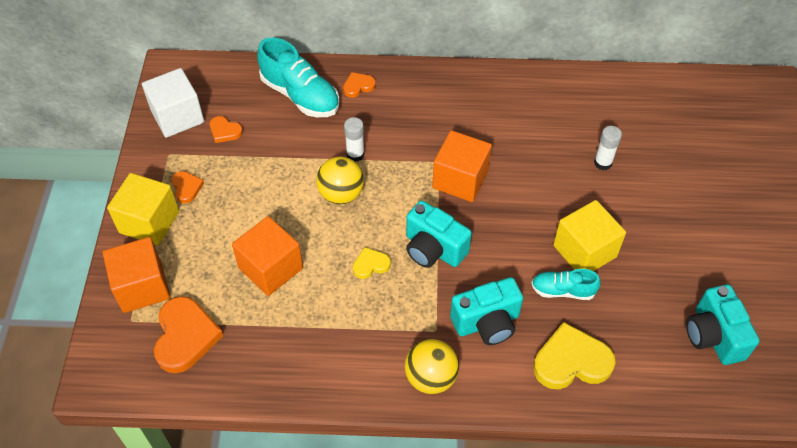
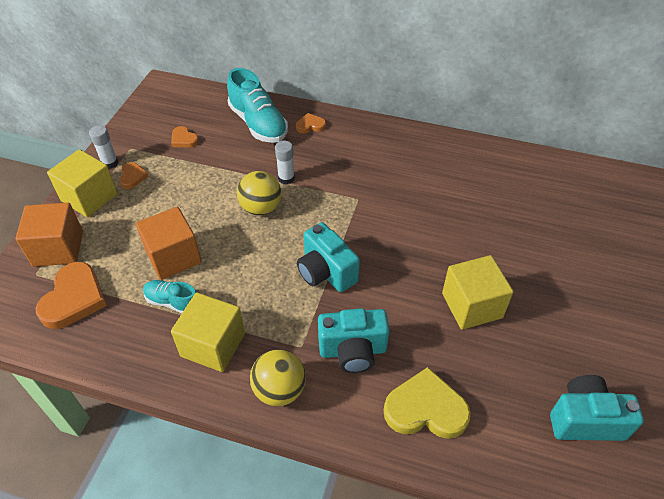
camera: 15 degrees right, 5 degrees down
white cube [142,68,204,138] -> none
yellow heart [353,247,391,279] -> none
orange cube [432,130,492,202] -> none
turquoise shoe [531,269,601,300] -> turquoise shoe moved to [143,280,197,314]
white glue stick [594,126,622,170] -> white glue stick moved to [89,125,118,169]
turquoise camera [686,284,760,365] -> turquoise camera turned 90 degrees clockwise [550,375,644,441]
none -> yellow cube [171,292,245,372]

